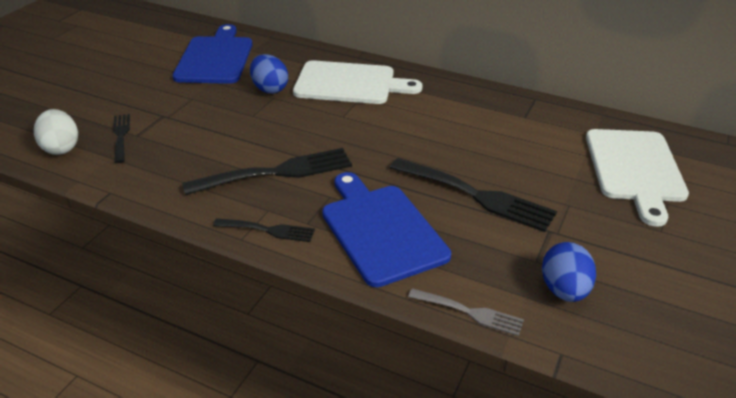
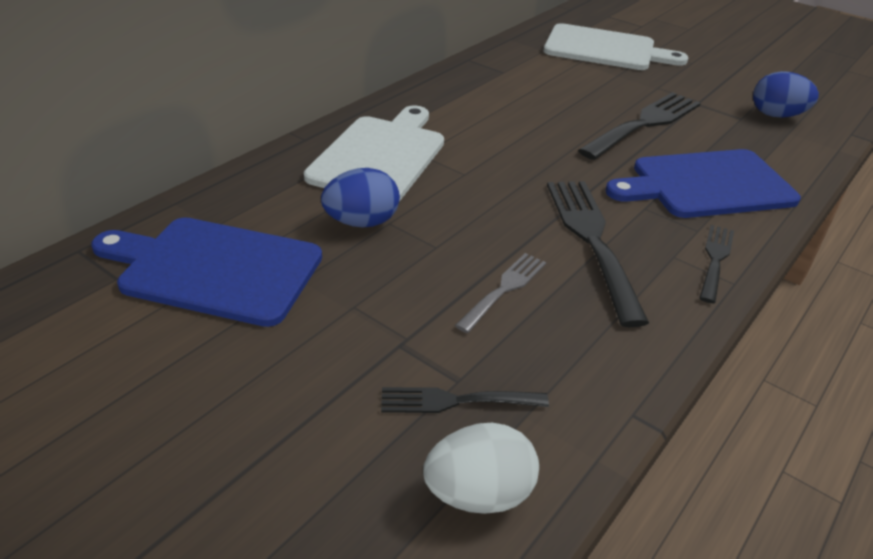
camera: 80 degrees left, 0 degrees up
grey fork [408,288,524,336] -> grey fork moved to [455,253,546,333]

